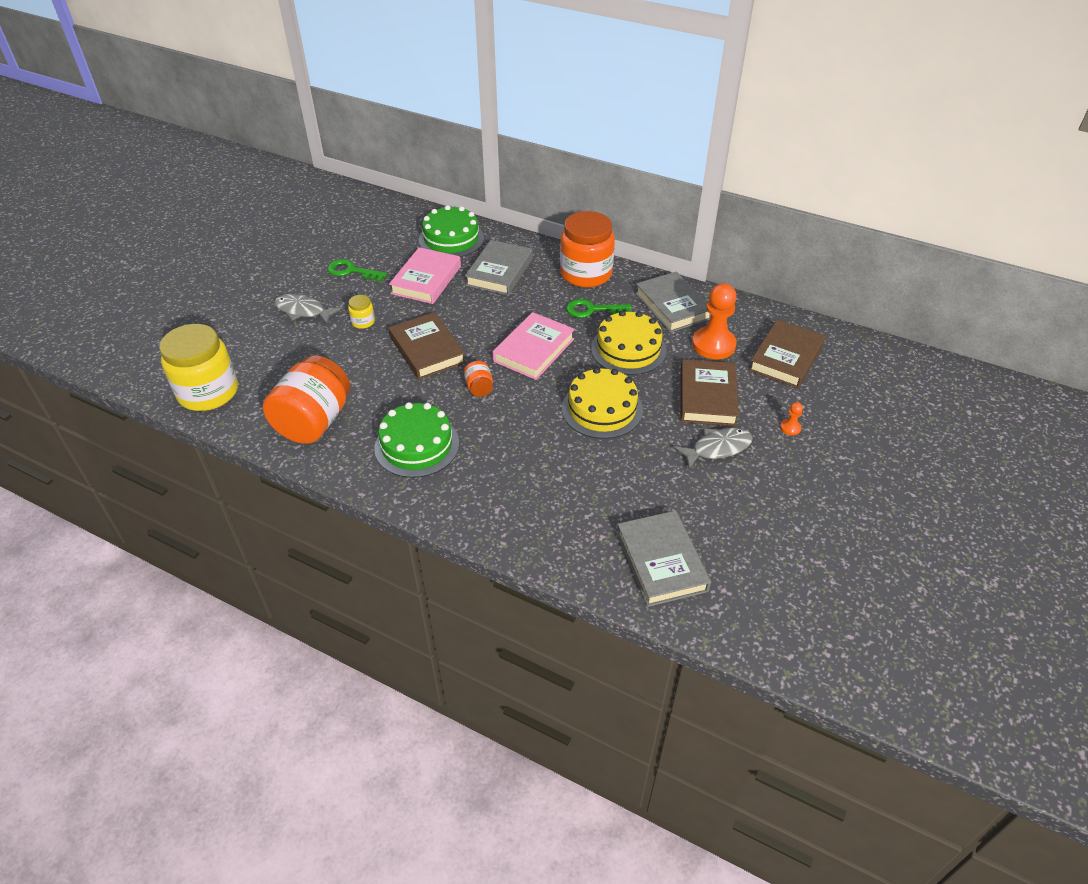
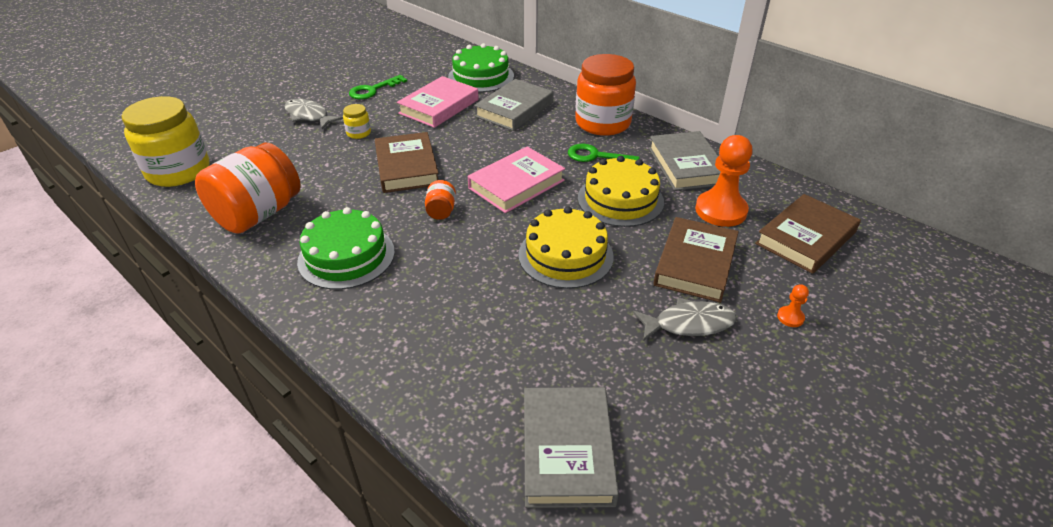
camera: 15 degrees right, 5 degrees down
green key [327,259,387,282] -> green key turned 75 degrees counterclockwise [349,75,407,99]

